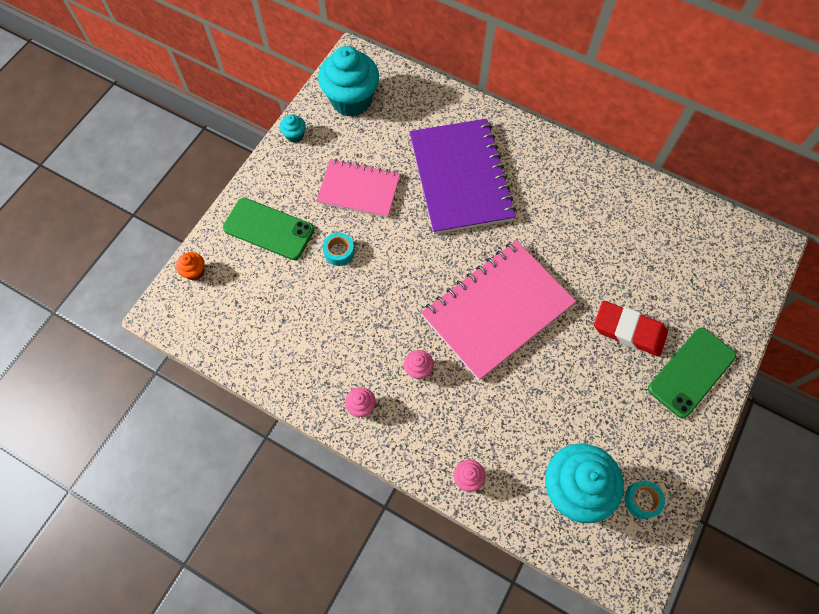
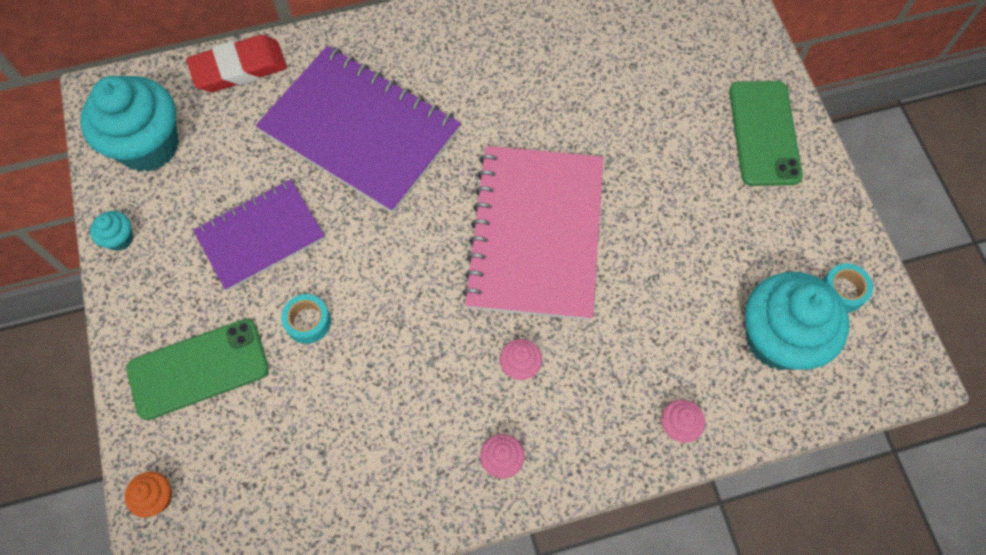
camera: 45 degrees left, 0 degrees up
pink notebook [316,159,400,218] -> purple notebook [193,179,325,291]
red eraser [594,301,668,357] -> red eraser moved to [186,35,287,92]

